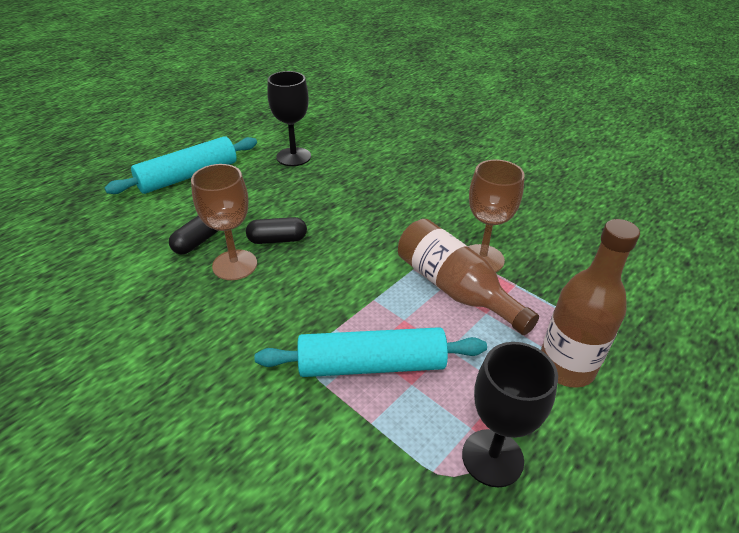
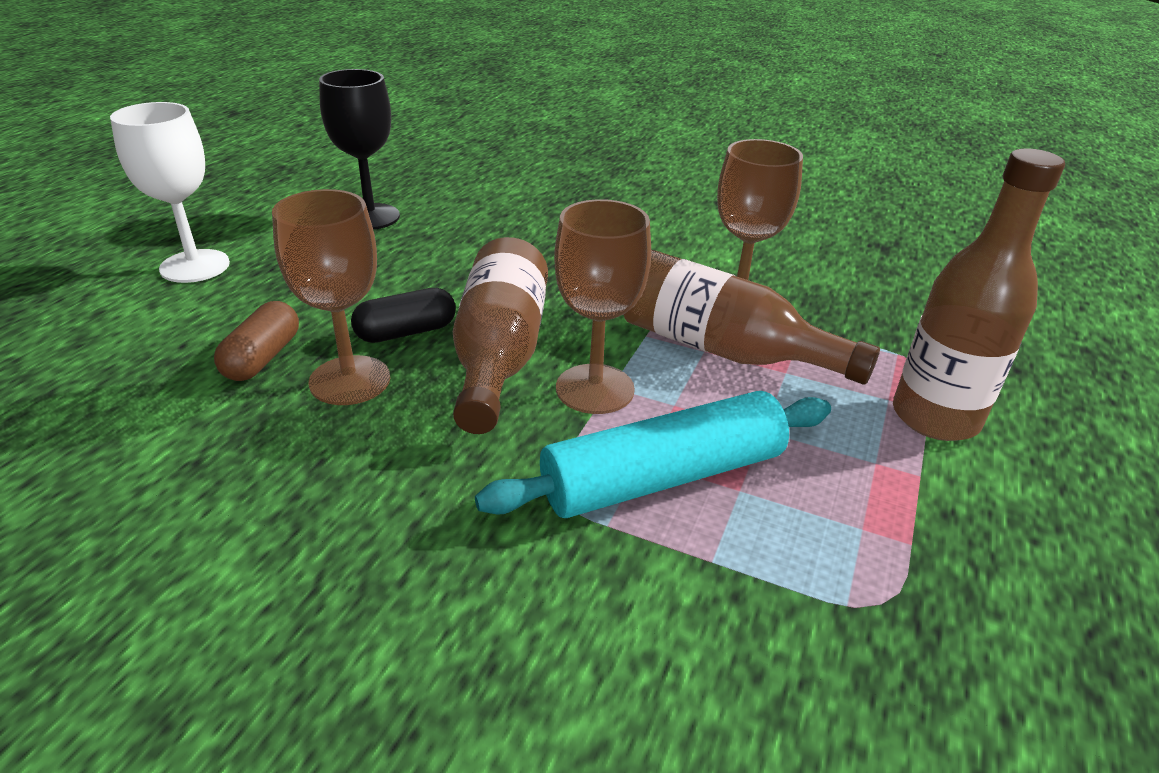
camera: 20 degrees left, 5 degrees down
turquoise rolling pin [104,136,257,194] -> white goblet [110,102,230,283]
black capsule [169,216,218,254] -> brown capsule [214,301,299,381]
black goblet [462,342,558,487] -> none
none -> brown bottle [453,237,548,434]
none -> brown goblet [554,199,651,414]

